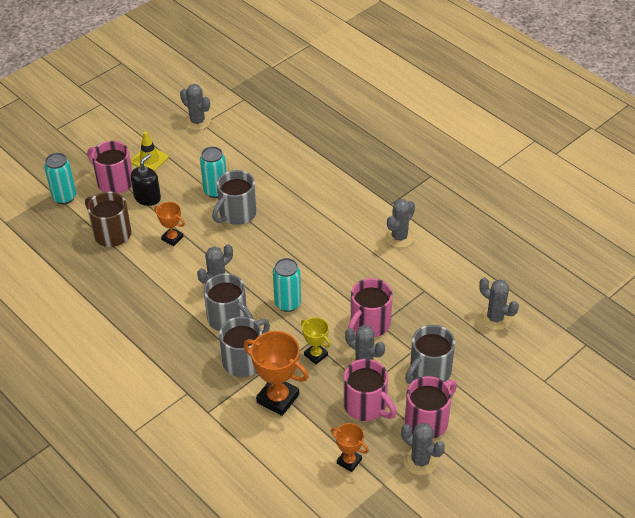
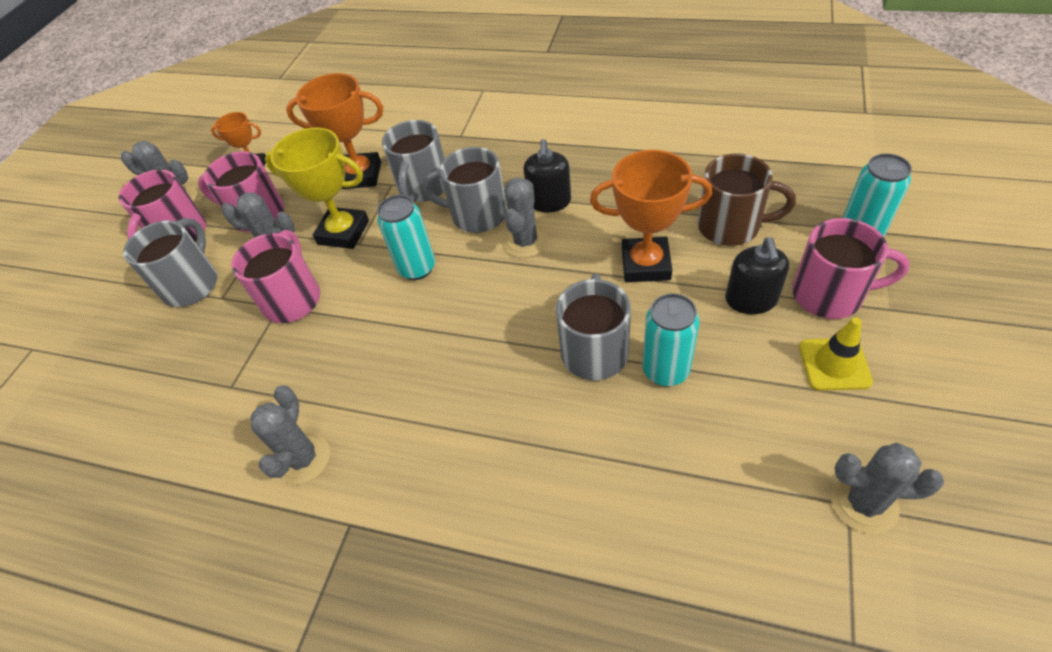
camera: 155 degrees right, 5 degrees up
orange trophy [154,202,185,246] -> orange trophy [590,150,712,282], size x1.76
yellow trophy [301,317,331,365] -> yellow trophy [265,128,369,249], size x1.76
grey cactus [479,278,519,330] -> none
none -> black soap dispenser [523,139,571,212]

